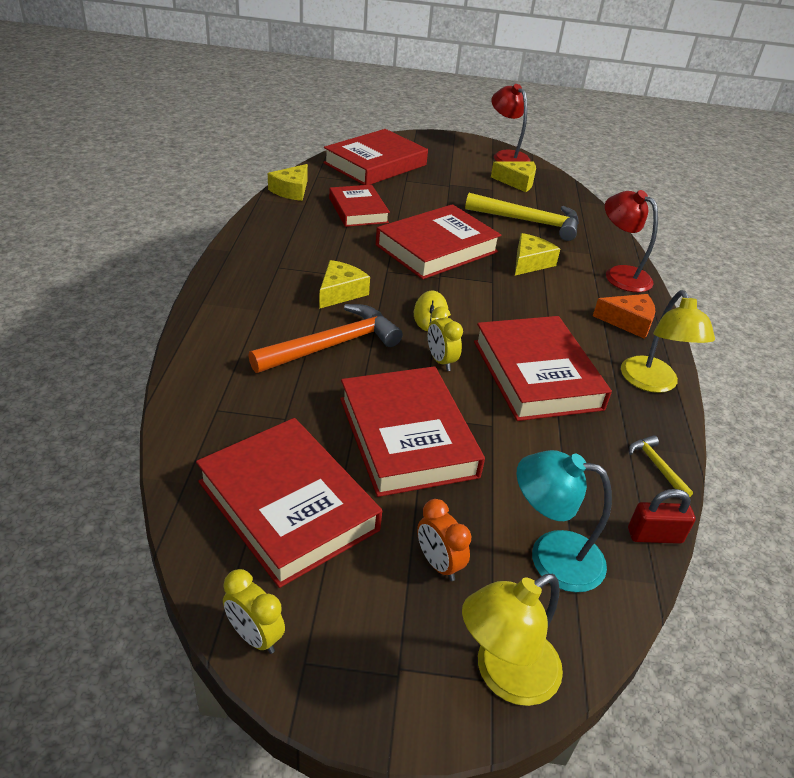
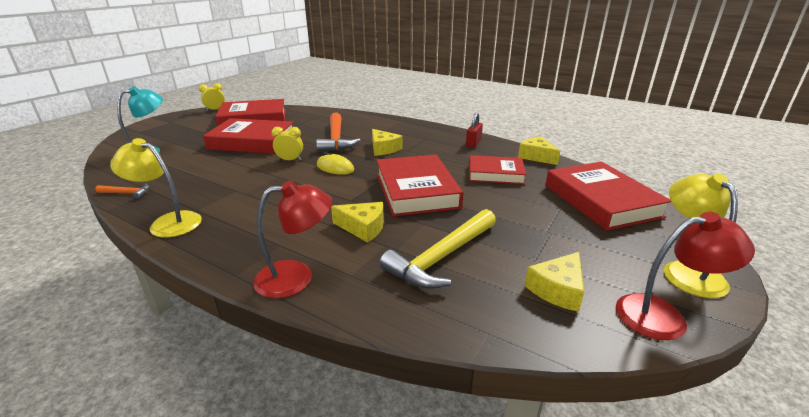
camera: 120 degrees right, 10 degrees down
orange clock [417,499,471,581] -> none
yellow lamp [462,574,563,706] -> yellow lamp moved to [664,173,738,298]
red book [474,316,612,421] -> none
yellow cheese [515,233,560,275] -> yellow cheese turned 45 degrees counterclockwise [331,202,384,243]
orange cheese [593,294,655,339] -> none
red padlock [628,489,696,544] -> red padlock moved to [466,113,483,148]
yellow hammer [629,435,693,497] -> orange hammer [95,184,150,199]

